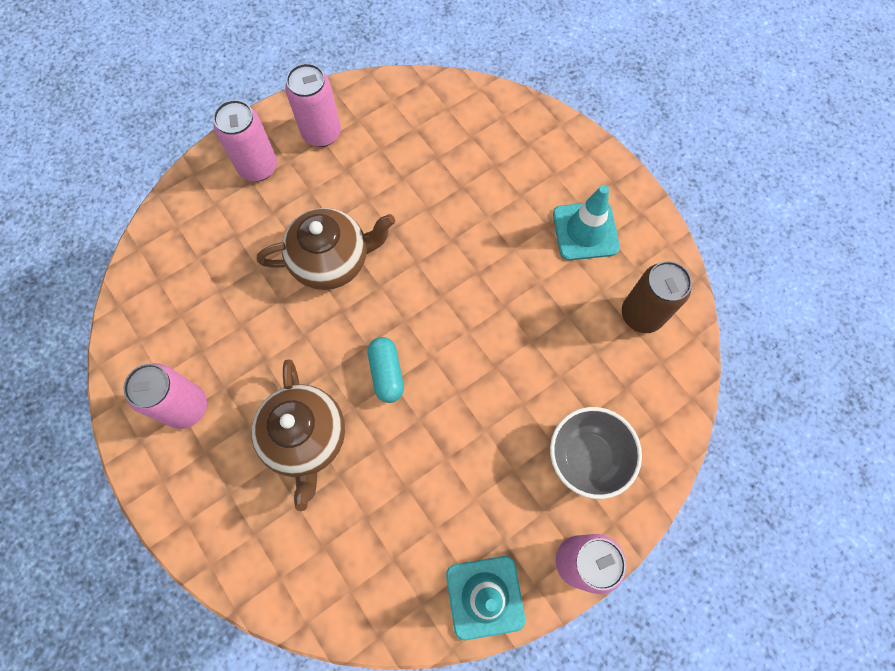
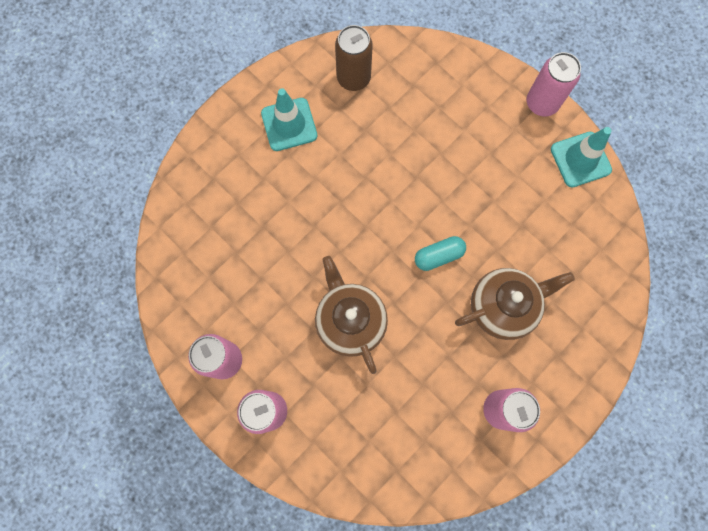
camera: 100 degrees left, 5 degrees up
grey bowl [550,407,642,499] -> none

